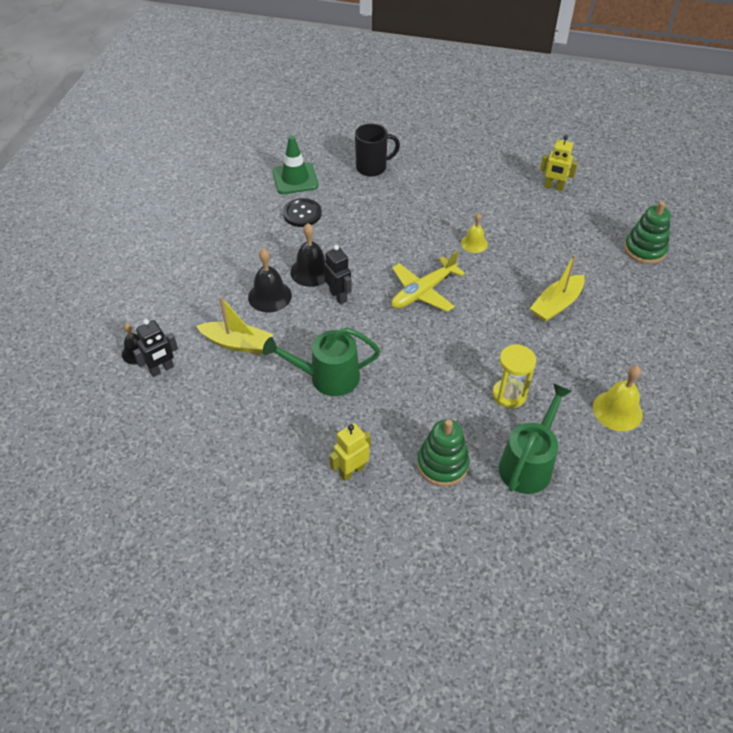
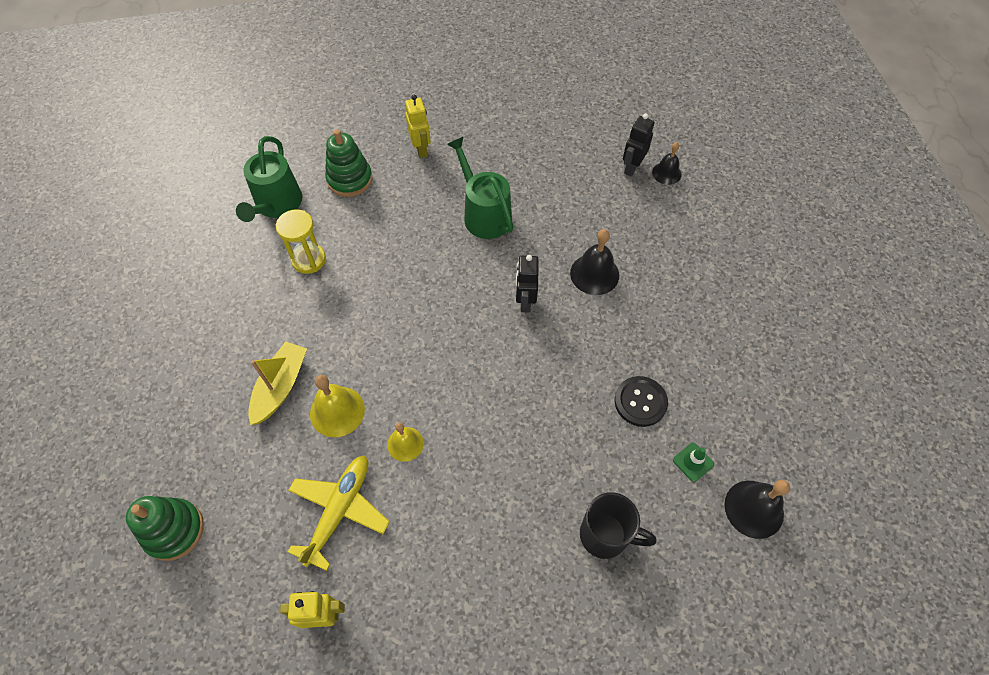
camera: 155 degrees right, 10 degrees up
yellow boat [196,296,274,354] -> none
green watering can [263,327,380,396] -> green watering can turned 90 degrees counterclockwise [447,136,513,239]
green traffic cone [272,136,319,194] -> green traffic cone [673,443,714,482], size x0.51
black bell [290,223,326,287] -> black bell moved to [725,480,790,539]
black robot [324,245,352,304] -> black robot turned 60 degrees clockwise [516,255,539,313]
yellow robot [329,423,371,481] -> yellow robot turned 45 degrees counterclockwise [405,95,431,158]
black mug [355,123,400,177] -> black mug turned 120 degrees counterclockwise [580,492,657,559]
yellow plane [391,251,465,312] -> yellow plane moved to [288,455,389,571]
yellow bell [593,365,643,431] -> yellow bell moved to [310,375,365,437]

